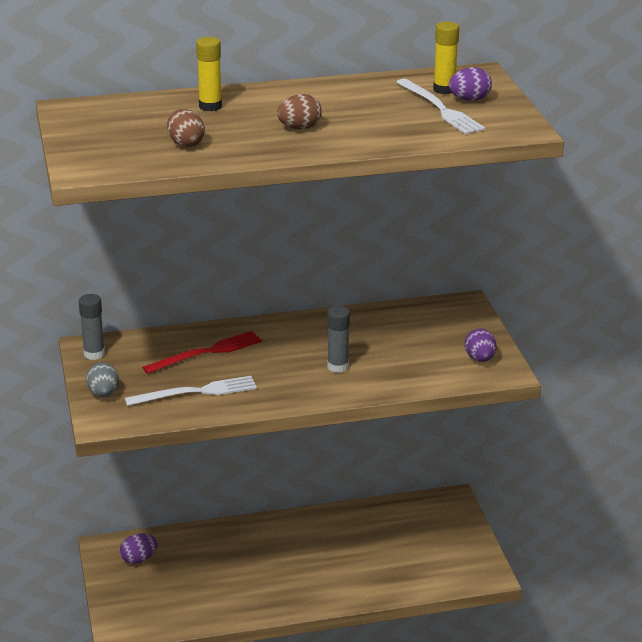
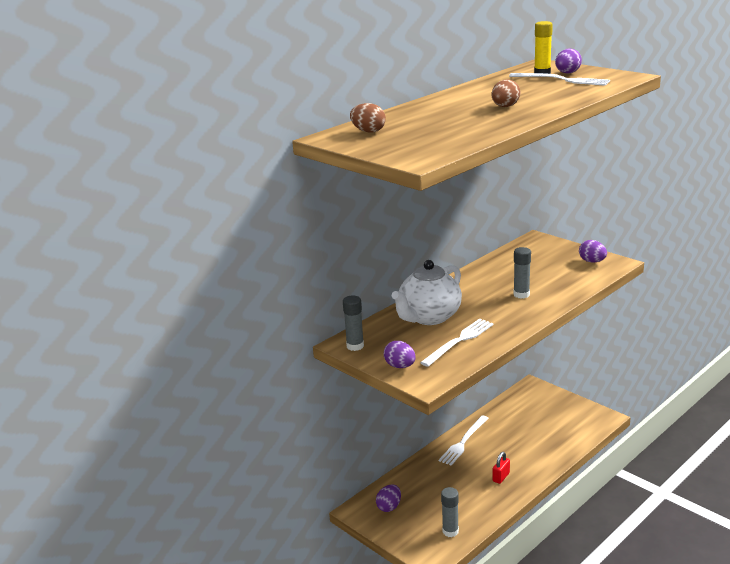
camera: 30 degrees left, 5 degrees down
grey egg [86,363,119,397] -> purple egg [384,341,416,368]
red fork [142,331,262,374] -> white teapot [392,260,462,325]
brown egg [167,109,205,147] -> brown egg moved to [350,103,386,133]
yellow glue stick [196,37,222,111] -> none
none -> white fork [439,415,489,466]
none -> grey glue stick [441,487,459,537]
none -> red padlock [493,452,510,484]

